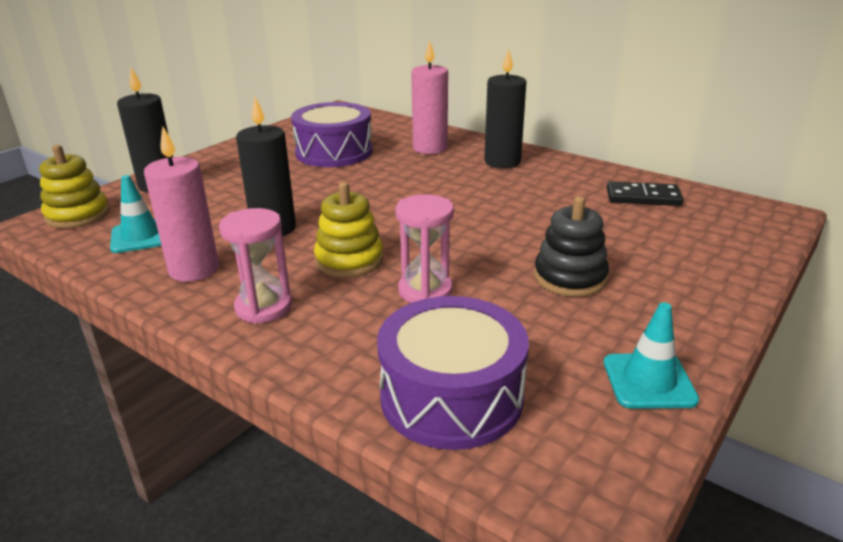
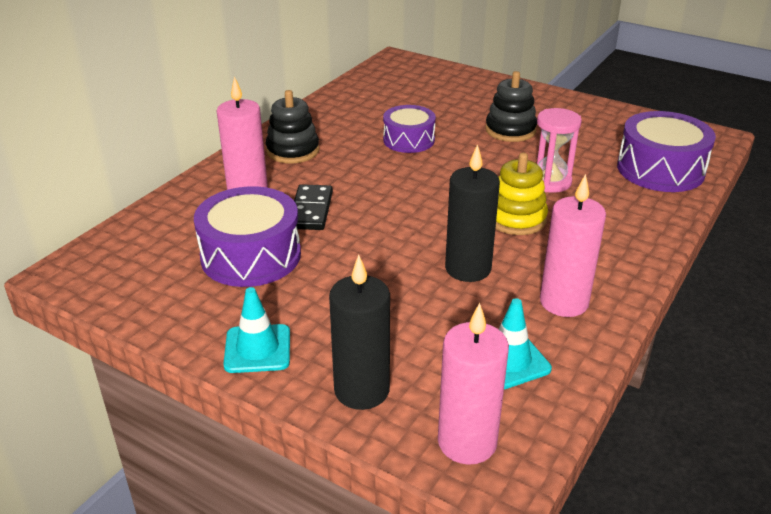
camera: 95 degrees left, 5 degrees up
yellow stacking toy [39,145,110,229] -> pink candle [438,303,509,465]
pink hourglass [219,208,292,324] -> none
black candle [484,49,526,168] -> black stacking toy [266,90,319,163]
turquoise traffic cone [604,302,699,409] -> turquoise traffic cone moved to [223,287,290,373]
black domino [607,181,684,206] -> black domino moved to [294,184,333,230]
none -> purple drum [383,105,436,153]

